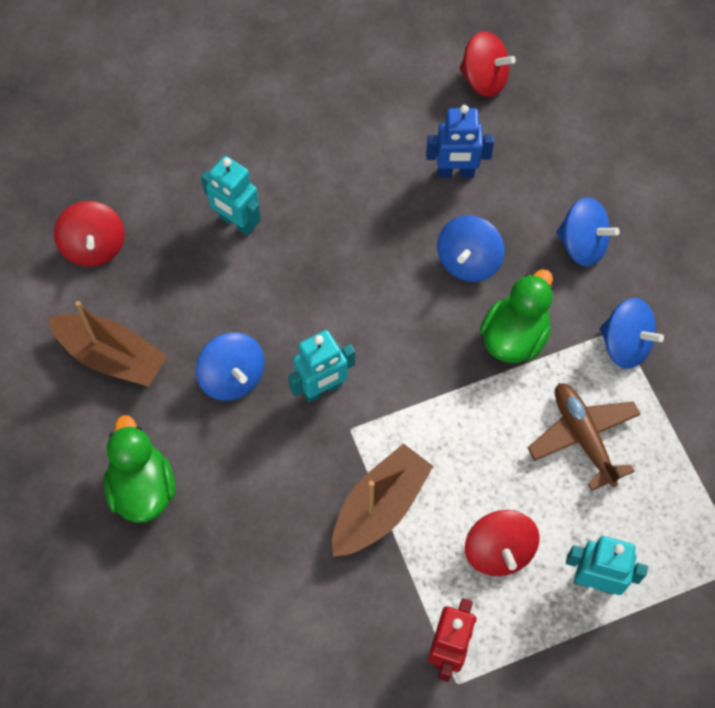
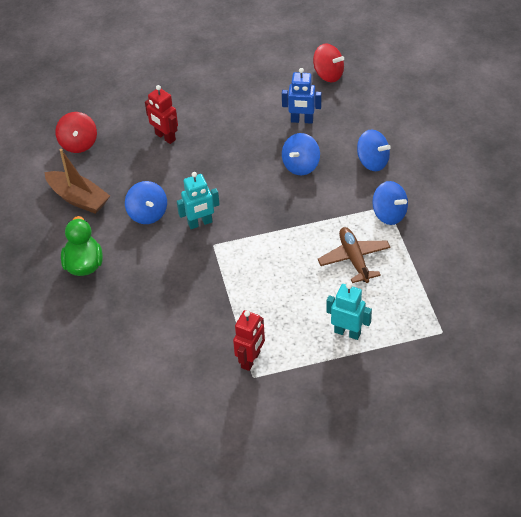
camera: 10 degrees right, 15 degrees down
turquoise robot [201,156,261,236] -> red robot [145,85,178,144]
brown boat [332,443,433,557] -> none
red spinning top [465,510,540,576] -> none
green duck [480,269,553,363] -> none

